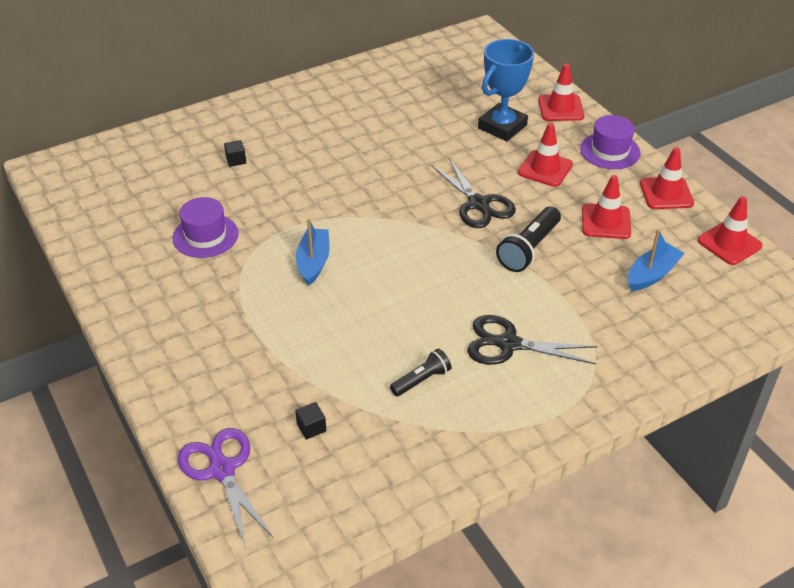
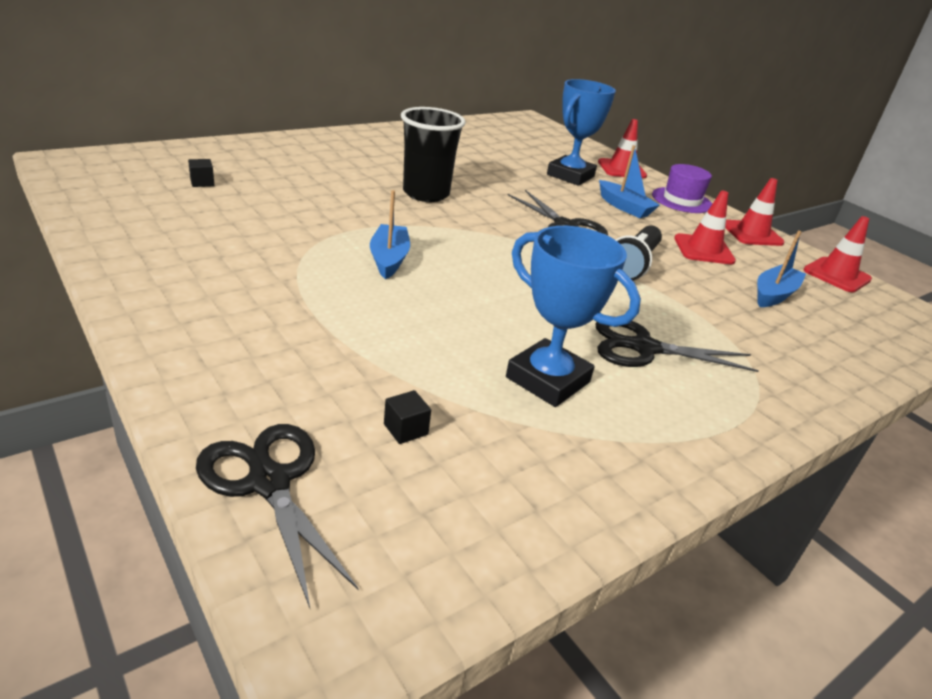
camera: 10 degrees left, 10 degrees down
purple hat [173,197,239,258] -> none
purple scissors [178,428,273,548] -> black scissors [196,424,359,608]
black cube [224,140,246,167] -> black cube moved to [188,159,214,187]
black flashlight [390,349,451,397] -> blue trophy [506,226,641,407]
red traffic cone [518,123,573,187] -> blue boat [599,145,660,218]
none -> black cup [401,107,466,202]

